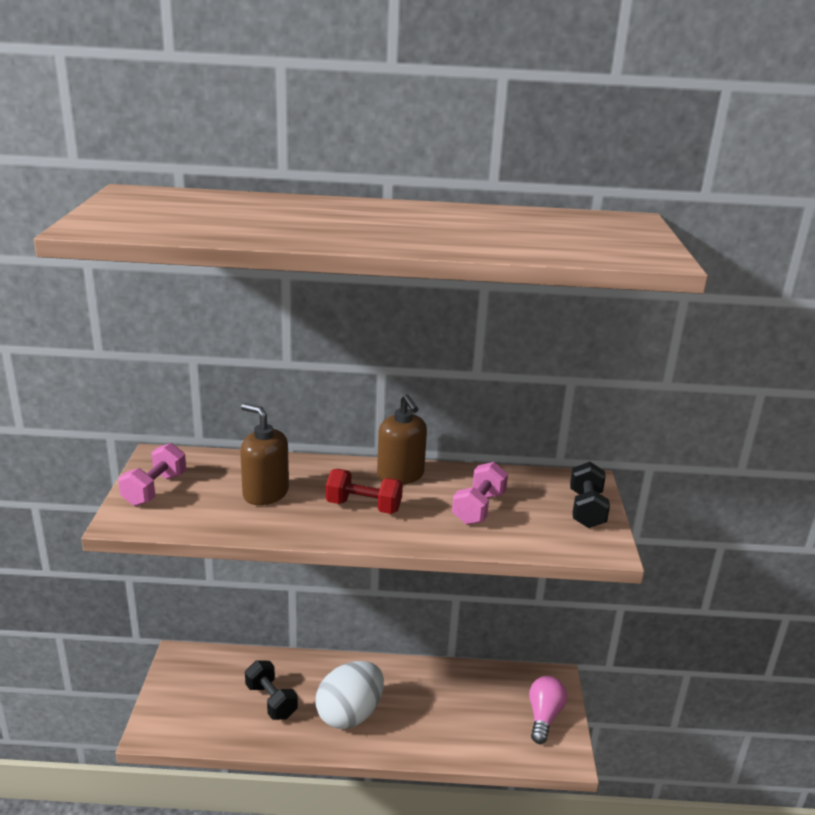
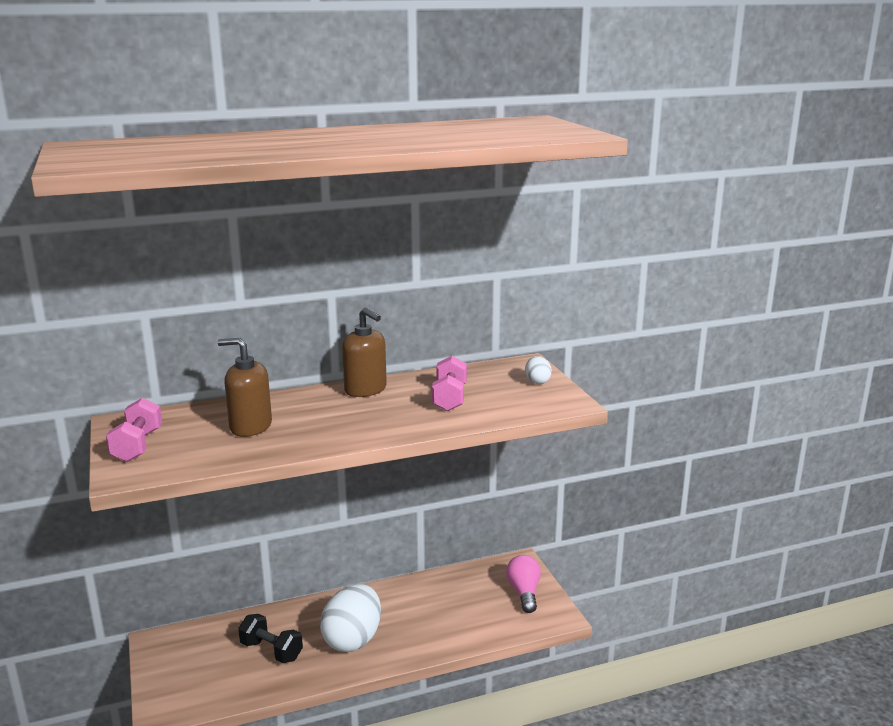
camera: 20 degrees left, 5 degrees down
red dumbbell [326,469,403,514] -> none
black dumbbell [570,462,610,528] -> white egg [525,356,552,384]

